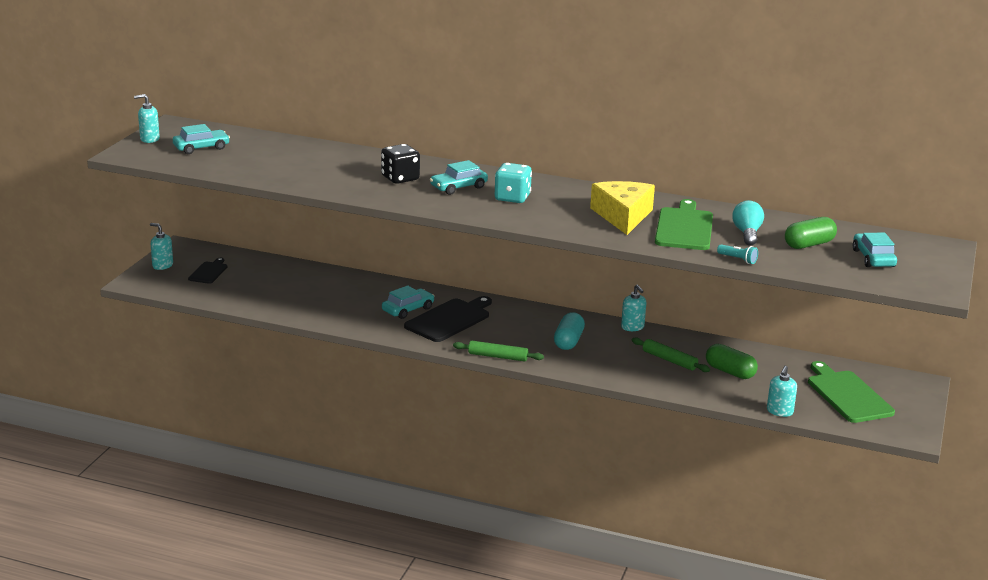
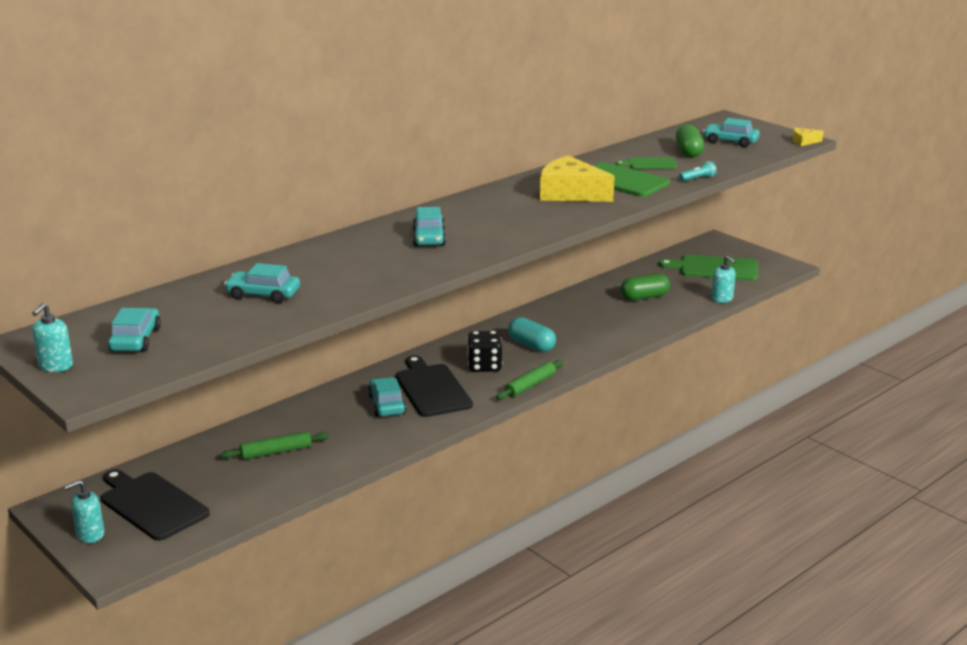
camera: 60 degrees left, 0 degrees up
black cutting board [188,258,228,284] -> black cutting board [101,469,210,541], size x1.79
black dice [381,144,420,184] -> black dice moved to [467,331,503,372]
turquoise dice [495,163,532,203] -> none
turquoise soap dispenser [621,284,646,331] -> none
green rolling pin [632,337,710,372] -> green rolling pin moved to [221,431,329,459]
turquoise light bulb [732,200,764,245] -> green cutting board [616,157,677,169]
none -> turquoise car [224,263,300,303]
none -> yellow cheese [793,128,824,146]

